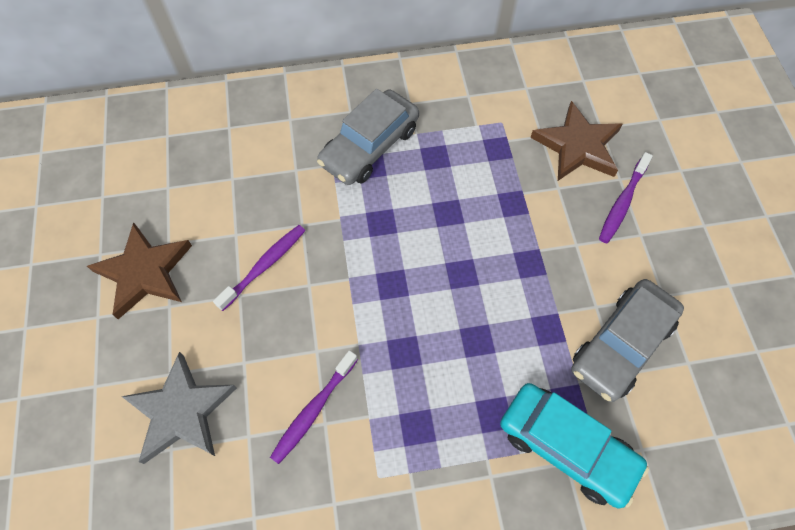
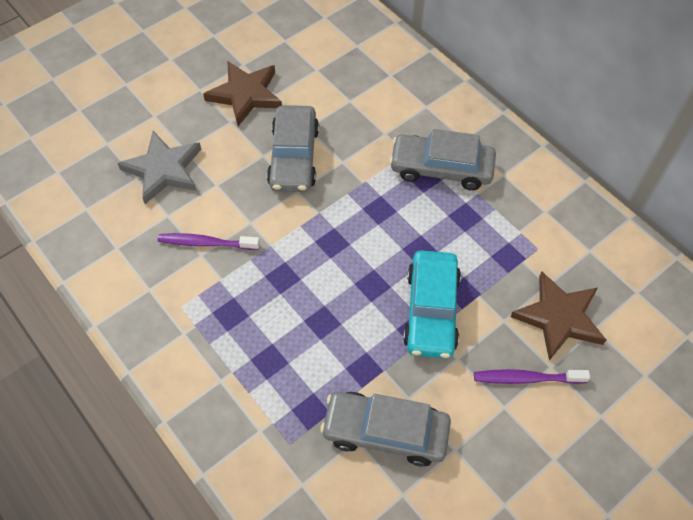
camera: 60 degrees right, 5 degrees down
purple toothbrush [213,225,305,311] -> grey car [267,105,319,192]
turquoise car [500,383,649,508] -> turquoise car moved to [403,250,461,358]

